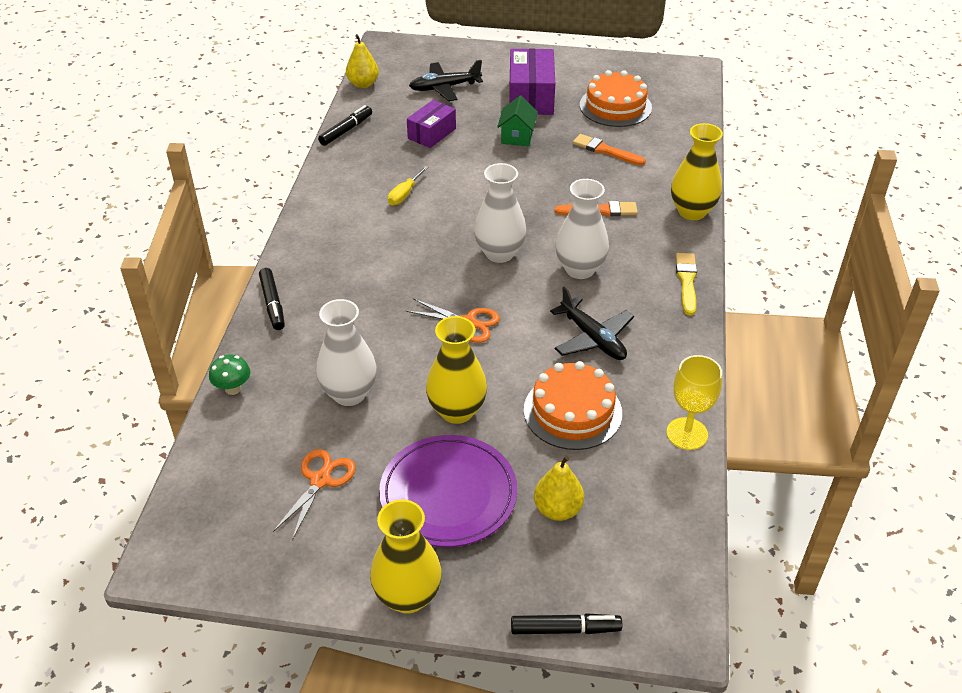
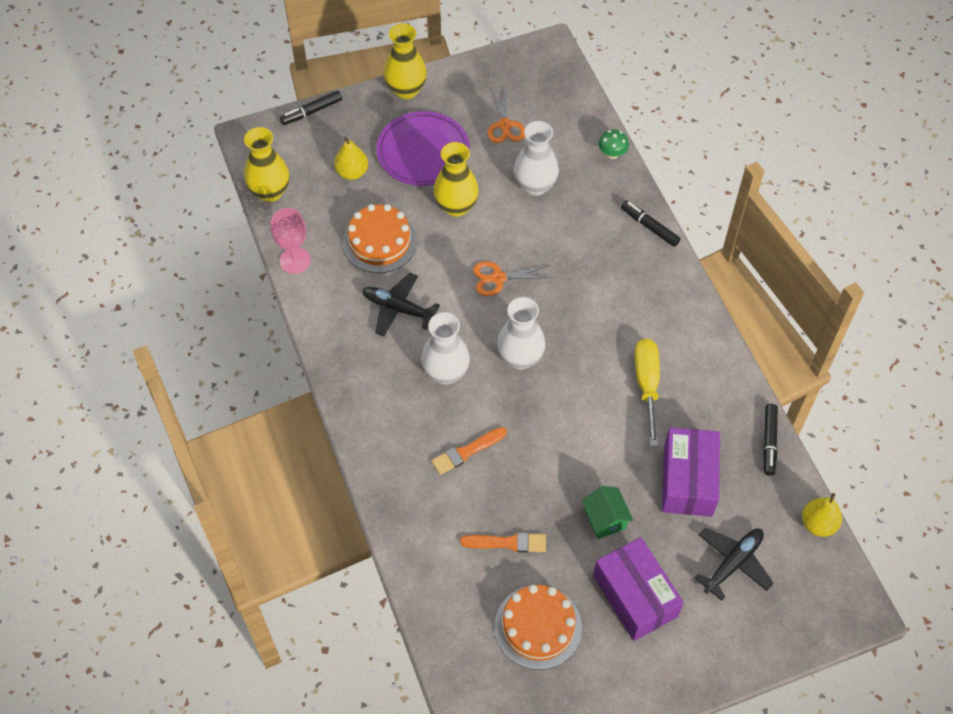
camera: 150 degrees right, 15 degrees up
yellow screwdriver [388,166,428,205] -> yellow screwdriver [635,339,660,446], size x1.74
purple box [407,100,456,148] -> purple box [662,427,720,517], size x1.57
yellow goblet [667,355,722,450] -> pink goblet [271,208,311,274]
yellow vase [671,123,723,220] -> yellow vase moved to [244,127,289,202]
yellow brush [676,253,697,316] -> none

